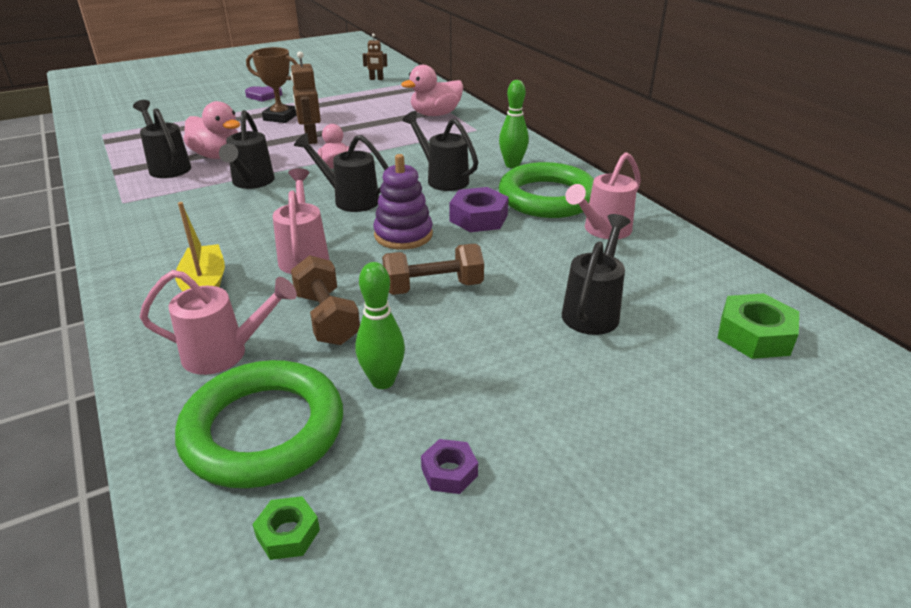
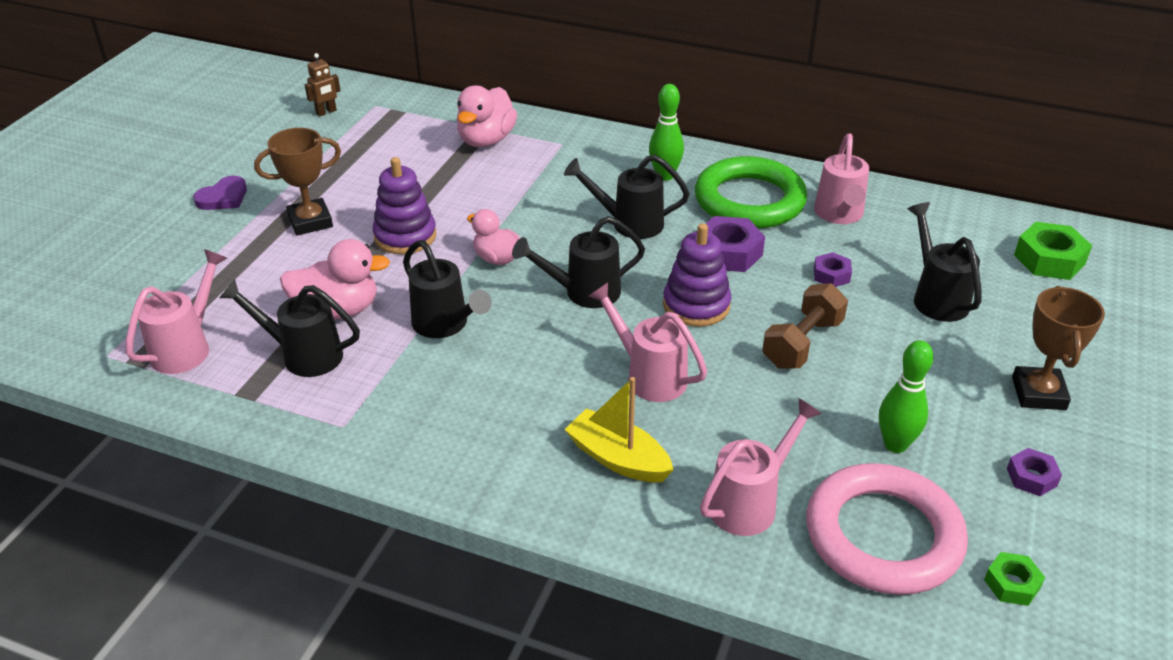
camera: 40 degrees left, 5 degrees up
green ring [175,360,343,488] -> pink ring [806,463,968,595]
brown robot [290,51,321,144] -> purple stacking toy [373,157,437,254]
brown dumbbell [291,255,360,345] -> none
none -> pink watering can [125,249,227,374]
none -> purple nut [814,252,852,287]
none -> brown trophy [1012,286,1105,410]

